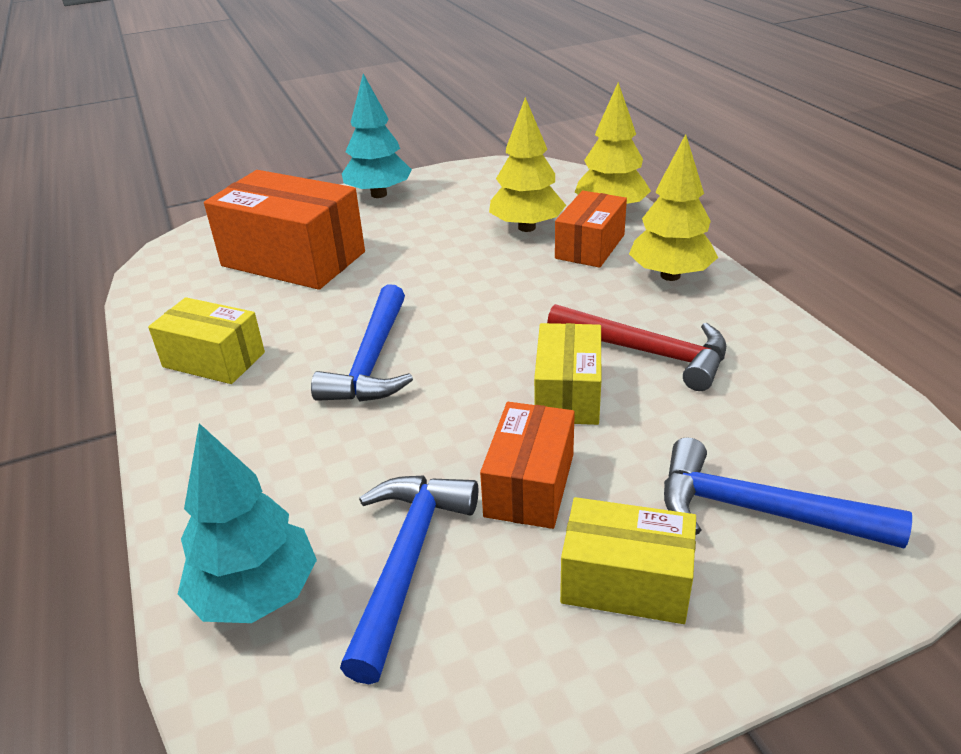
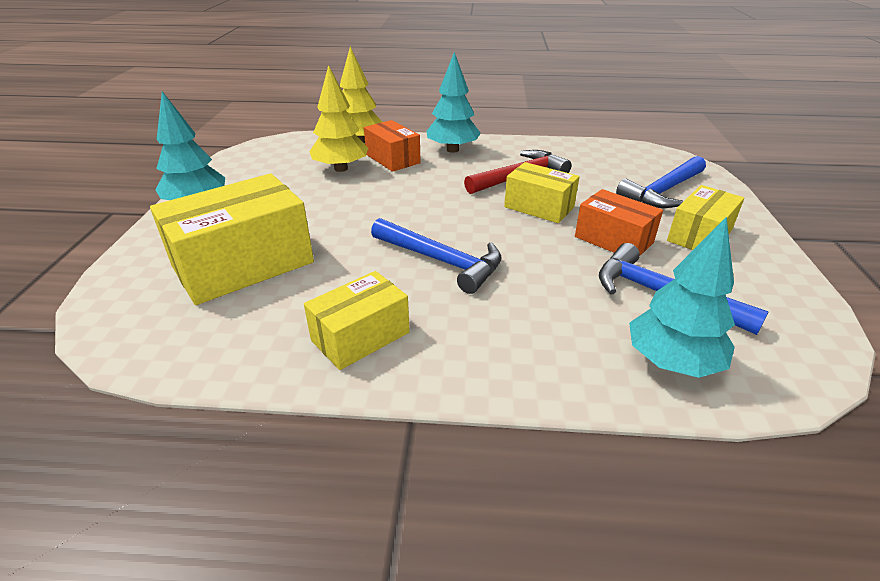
camera: 65 degrees left, 0 degrees up
orange box [204,170,365,290] -> yellow box [150,173,314,305]
yellow tree [629,134,718,281] -> turquoise tree [427,52,480,153]

